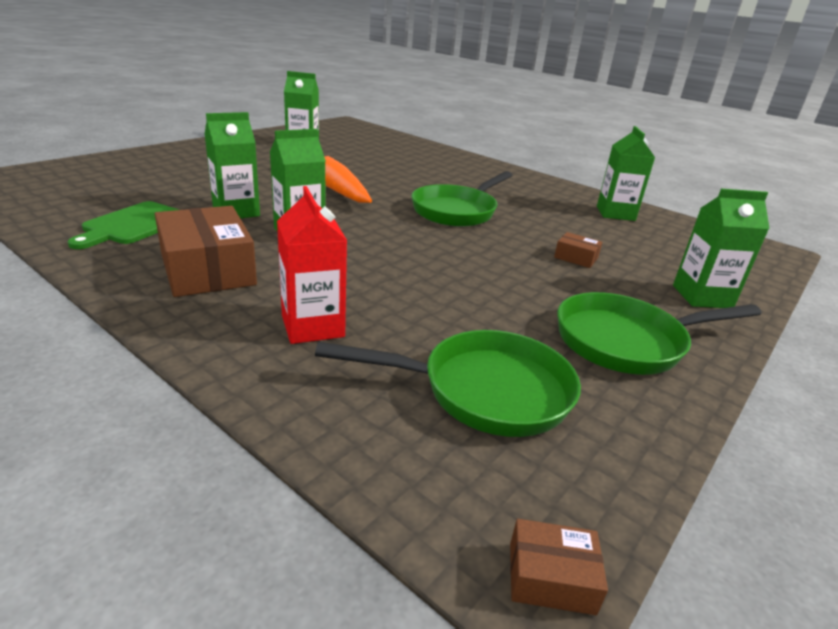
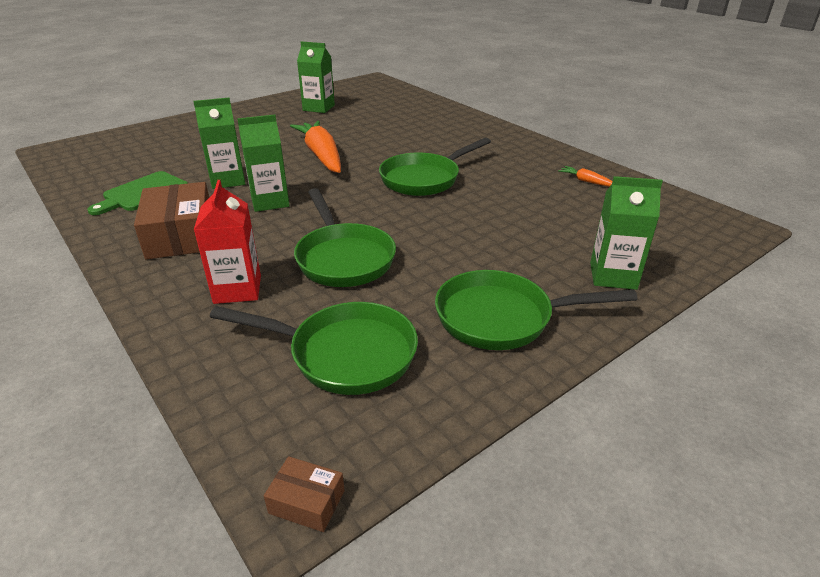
camera: 15 degrees right, 5 degrees up
brown box [554,232,602,268] -> none
green carton [597,126,655,221] -> orange carrot [558,166,613,187]
none -> green pan [294,188,396,287]

